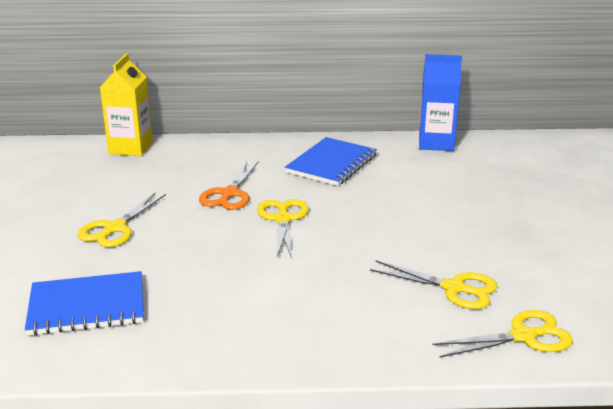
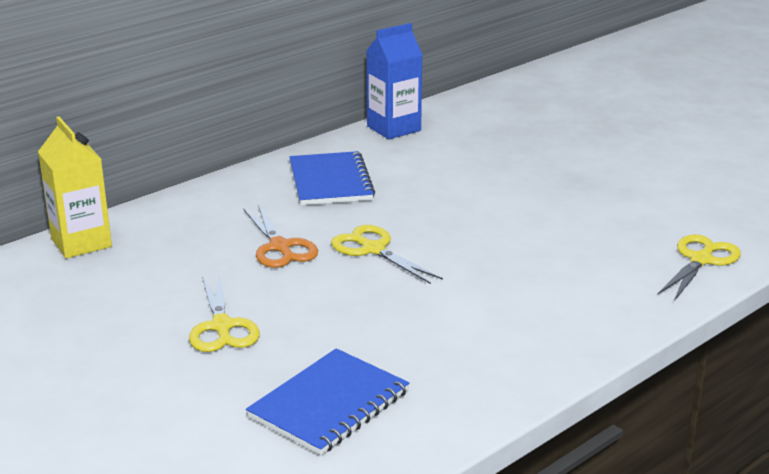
camera: 40 degrees left, 0 degrees up
yellow scissors [370,260,497,309] -> none

